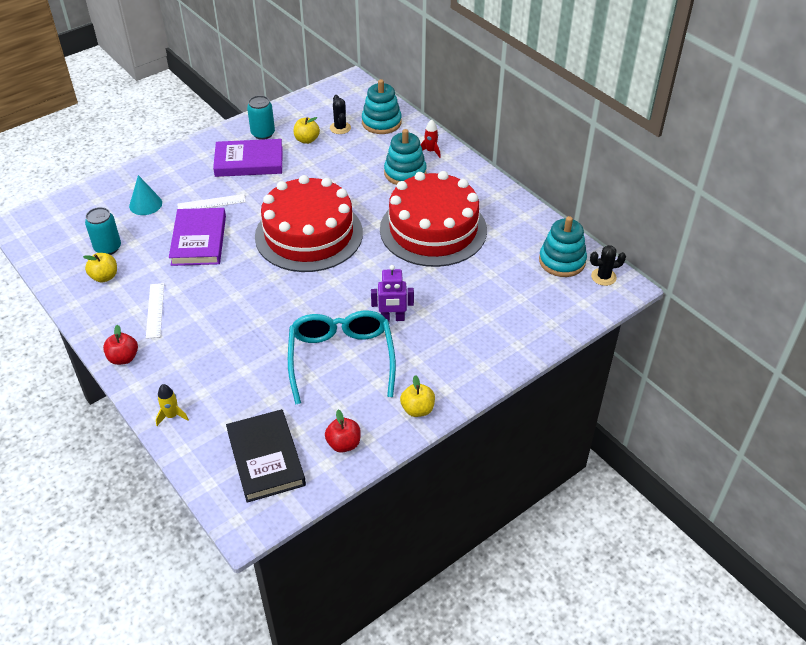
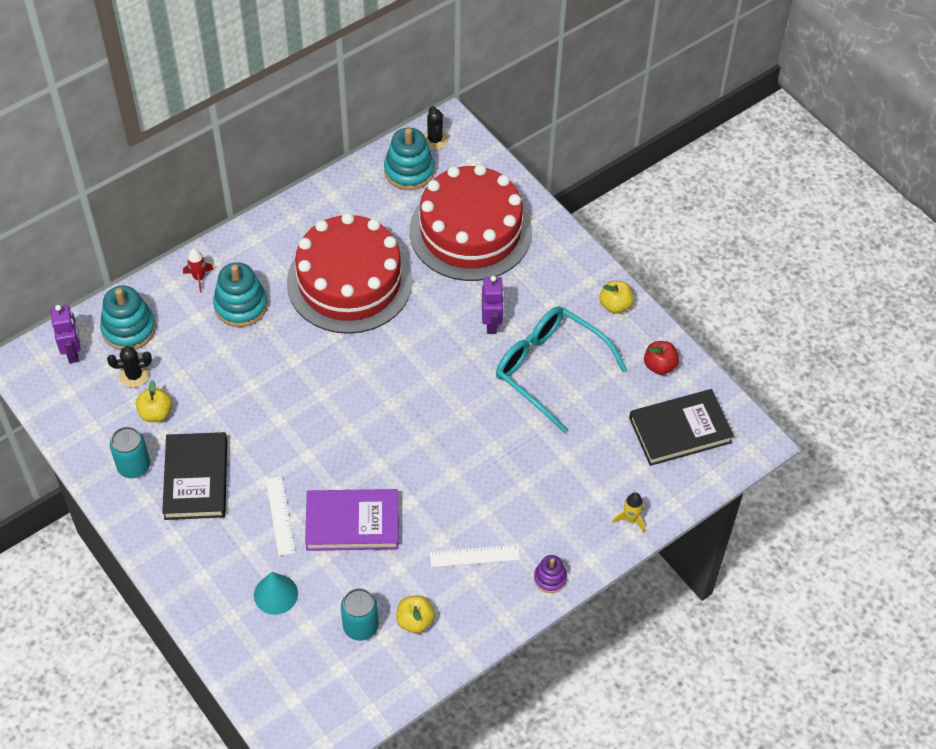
camera: 90 degrees left, 10 degrees up
red apple [103,325,138,365] -> purple stacking toy [534,555,567,593]
purple book [213,139,283,177] -> black book [162,432,227,520]
red cake [255,175,363,272] -> red cake moved to [410,164,532,281]
turquoise glasses [288,311,396,405] -> turquoise glasses turned 45 degrees clockwise [496,306,627,433]
none -> purple robot [50,305,80,363]

